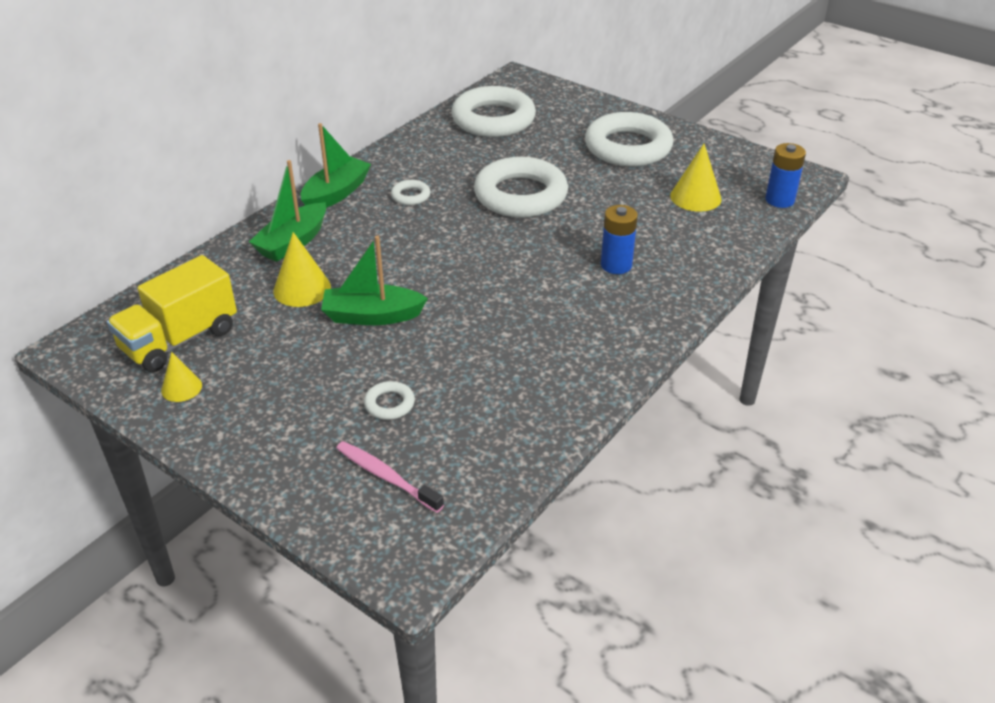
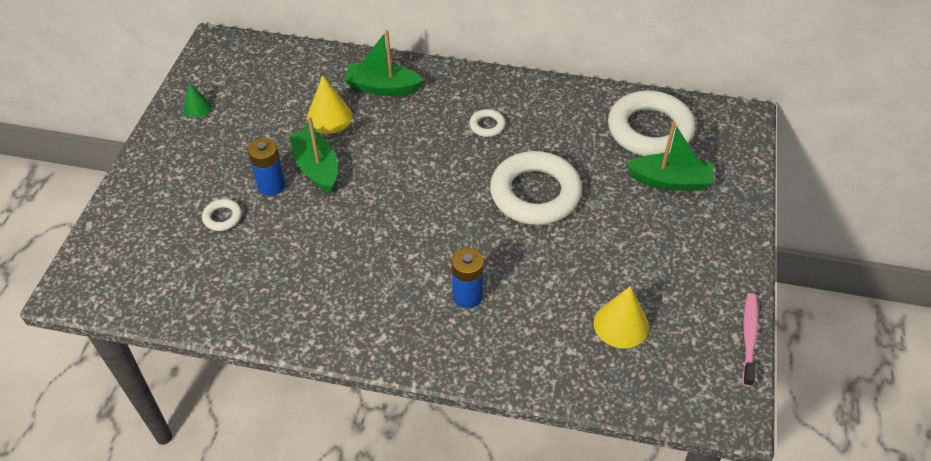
camera: 65 degrees right, 10 degrees up
yellow truck [107,255,237,372] -> none
yellow cone [161,352,202,402] -> green cone [183,83,212,118]
green boat [301,123,371,208] -> green boat moved to [626,122,714,191]
pink toothbrush [336,441,444,513] -> pink toothbrush moved to [742,293,758,387]
white ring [585,112,673,167] -> none
blue battery [765,143,806,208] -> blue battery moved to [248,138,286,196]

